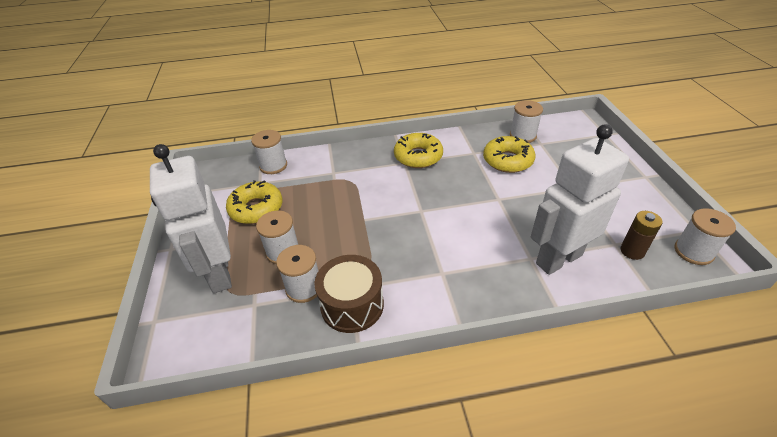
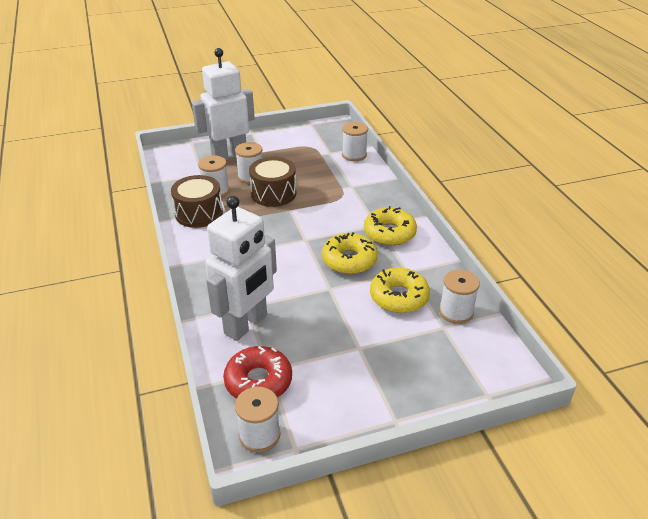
camera: 80 degrees right, 5 degrees down
yellow donut [226,180,283,224] -> yellow donut moved to [322,232,378,274]
white robot [531,124,629,275] -> white robot turned 75 degrees clockwise [206,196,277,341]
brown battery [620,211,663,260] -> red donut [223,346,292,399]
none -> brown drum [249,157,296,207]

